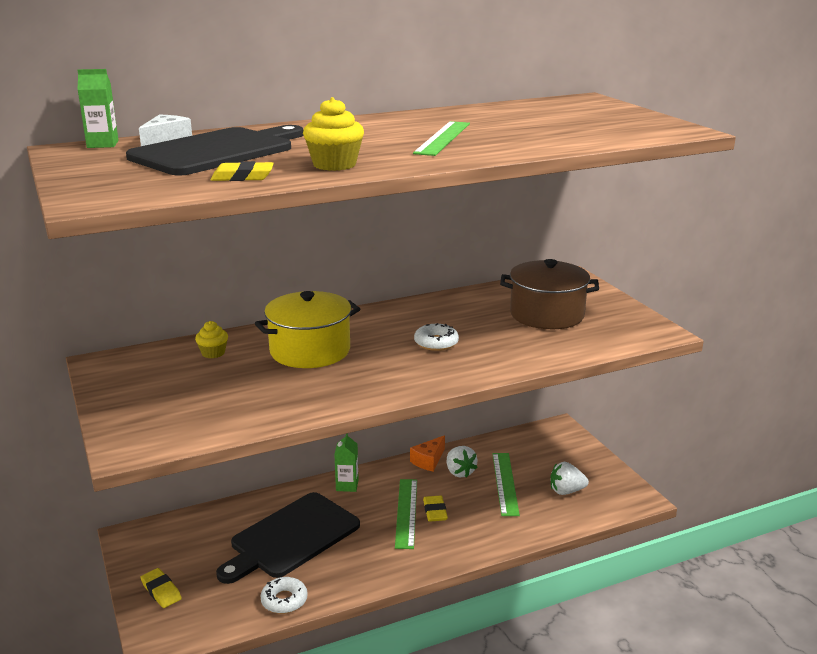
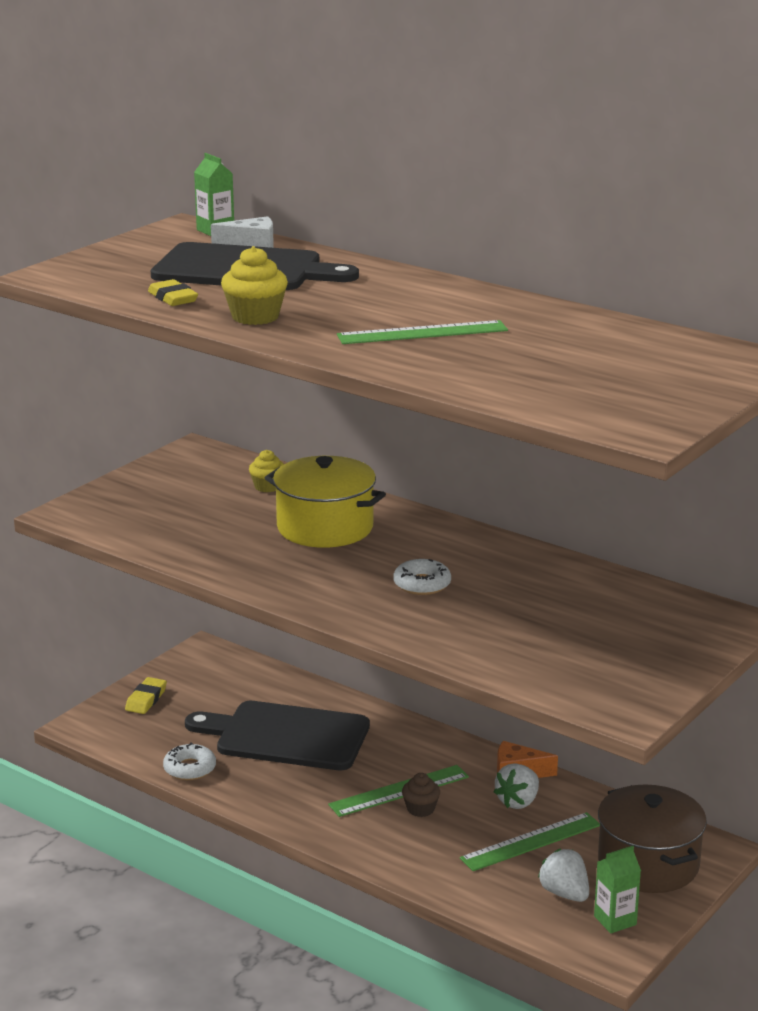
camera: 60 degrees right, 0 degrees up
green carton [334,433,359,492] -> green carton moved to [594,846,641,933]
yellow eraser [423,495,448,522] -> brown cupcake [402,773,440,817]
brown pot [500,259,599,329] -> brown pot moved to [598,784,707,893]

